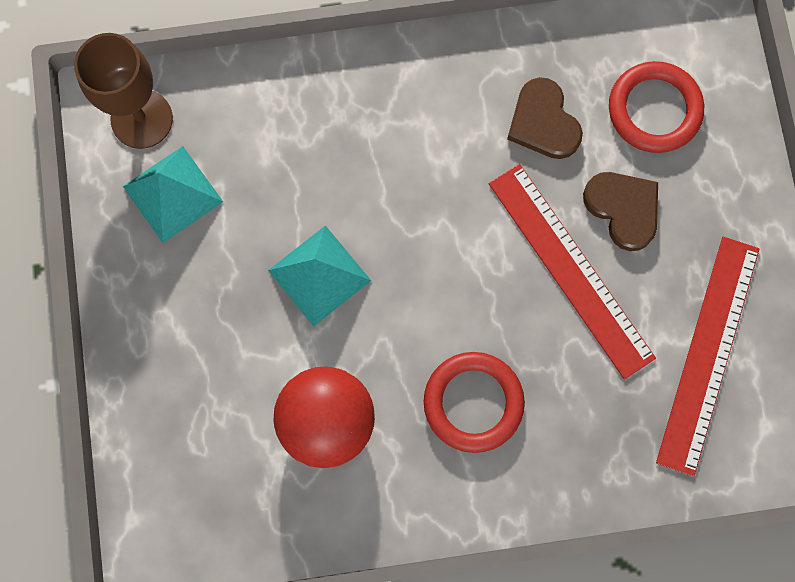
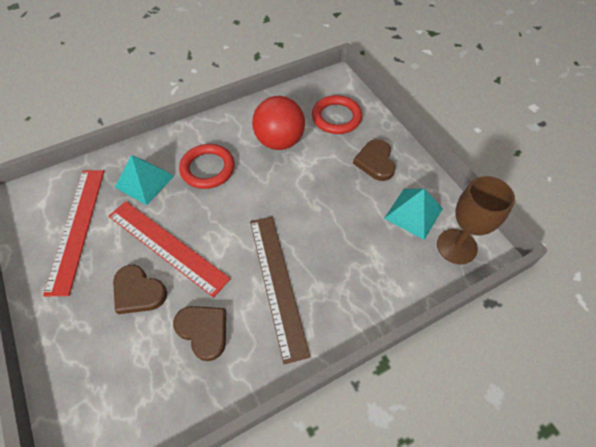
camera: 160 degrees right, 20 degrees down
turquoise pyramid [268,225,371,326] -> turquoise pyramid moved to [115,155,174,205]
red ring [609,61,704,153] -> red ring moved to [312,95,362,134]
none -> brown ruler [250,217,310,364]
none -> brown heart [353,139,395,181]

